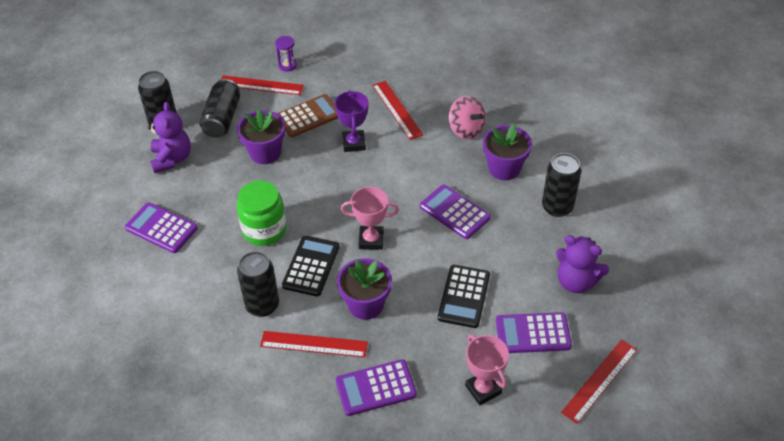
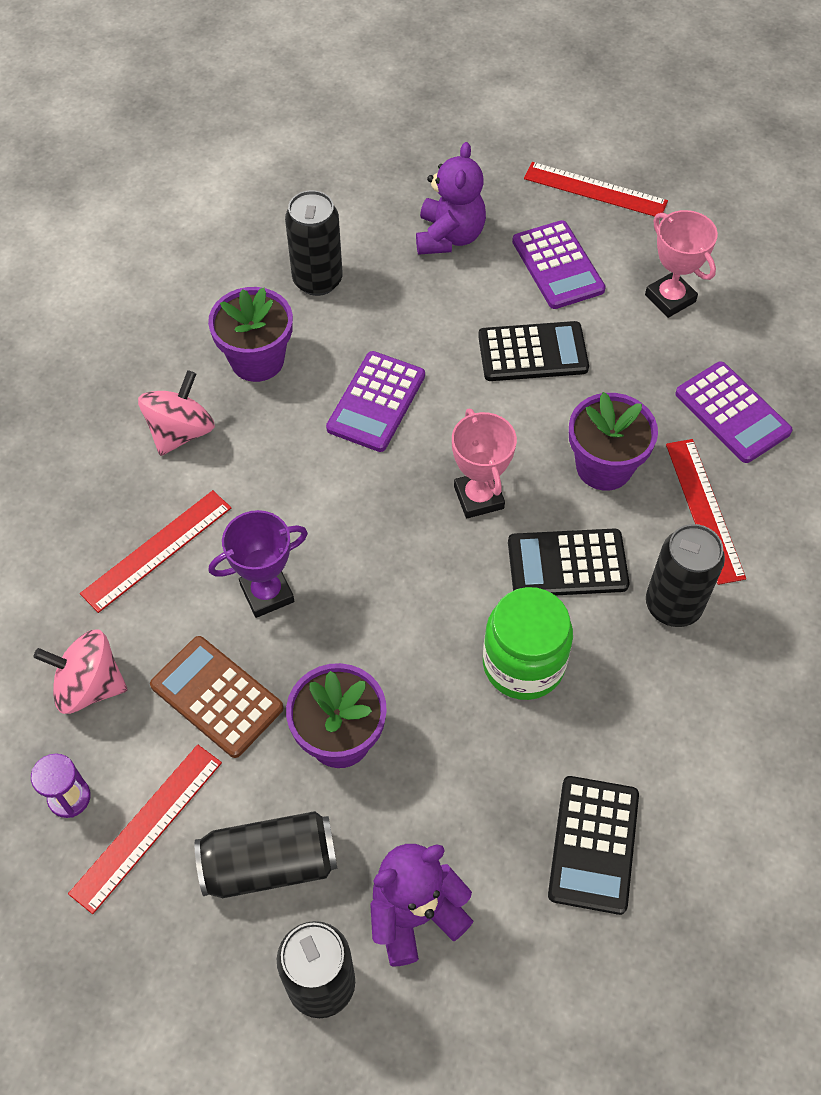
camera: 110 degrees left, 10 degrees up
purple calculator [125,202,198,253] -> black calculator [548,776,639,915]
red ruler [221,75,304,95] -> red ruler turned 45 degrees clockwise [68,745,222,914]
pink trophy [465,335,509,405] -> pink trophy turned 75 degrees counterclockwise [645,210,718,318]
none -> pink spinning top [33,629,127,714]

